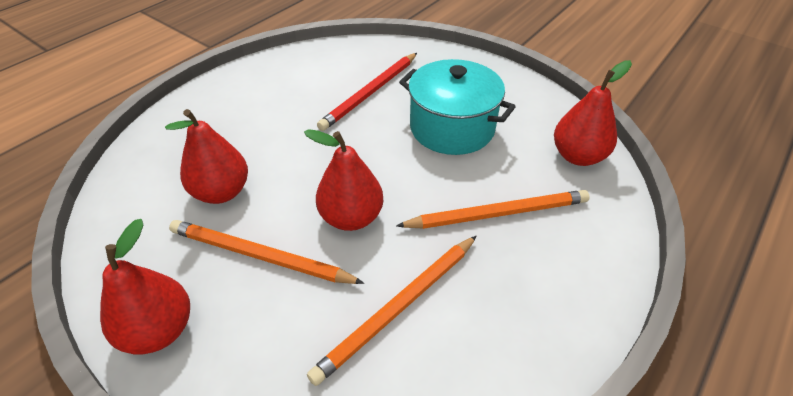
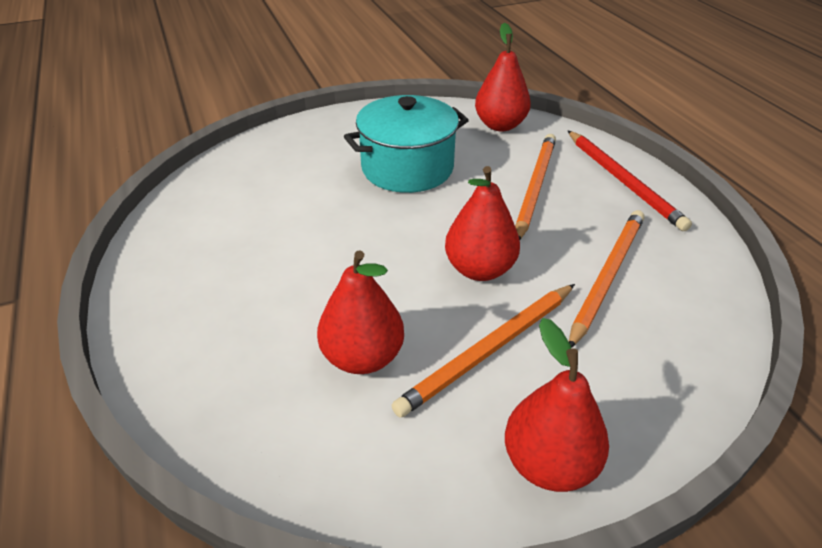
camera: 60 degrees left, 5 degrees down
orange pencil [307,236,477,386] -> orange pencil turned 135 degrees counterclockwise [569,210,644,348]
red pencil [317,53,417,131] -> red pencil moved to [568,131,692,231]

